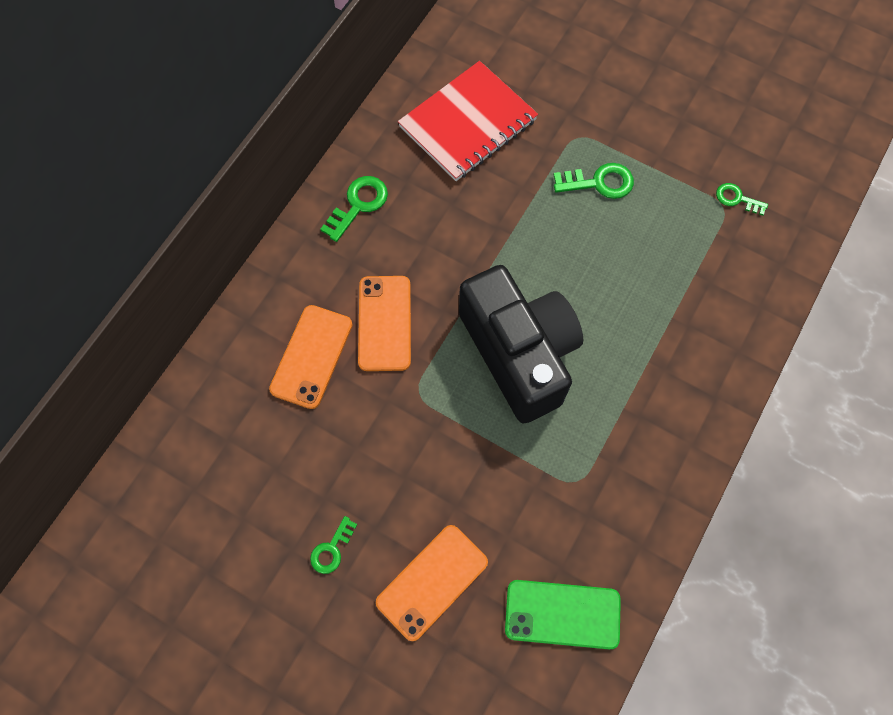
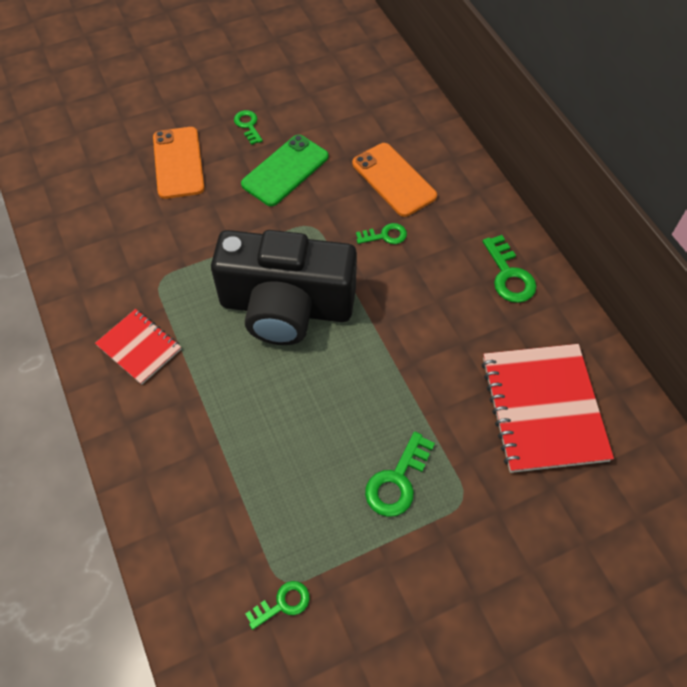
camera: 125 degrees right, 10 degrees down
orange phone [358,276,411,371] -> green key [356,223,407,244]
green phone [505,580,621,649] -> green phone moved to [241,135,329,206]
none -> red notebook [95,309,181,385]

